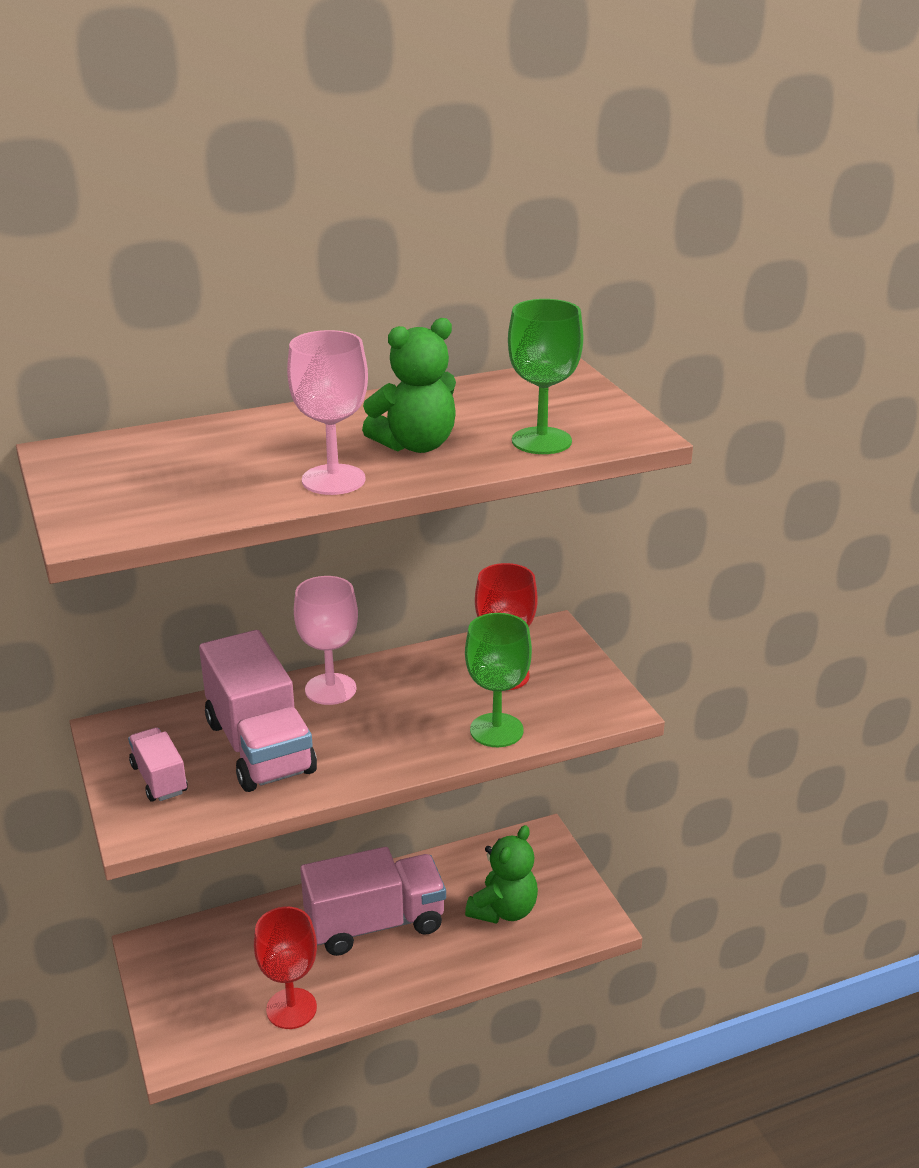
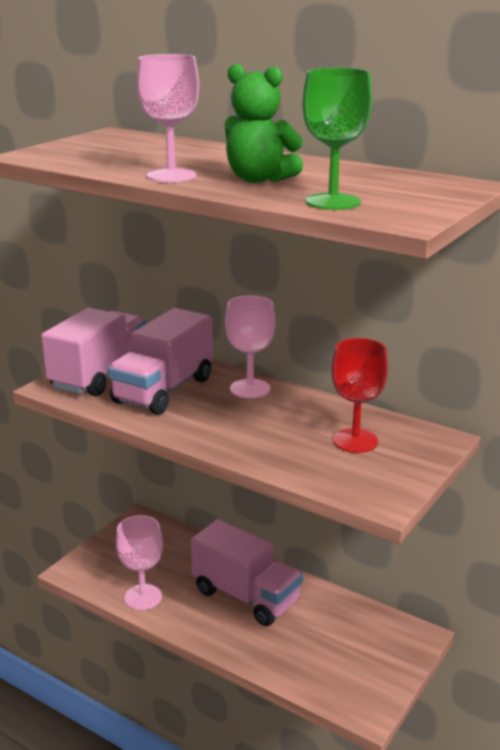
camera: 55 degrees right, 5 degrees down
pink truck [128,728,188,801] -> pink truck [41,307,146,396], size x1.97
red goblet [254,907,317,1029] -> pink goblet [116,515,163,610]
green goblet [465,613,532,747] -> none
green teddy bear [465,825,538,924] -> none

